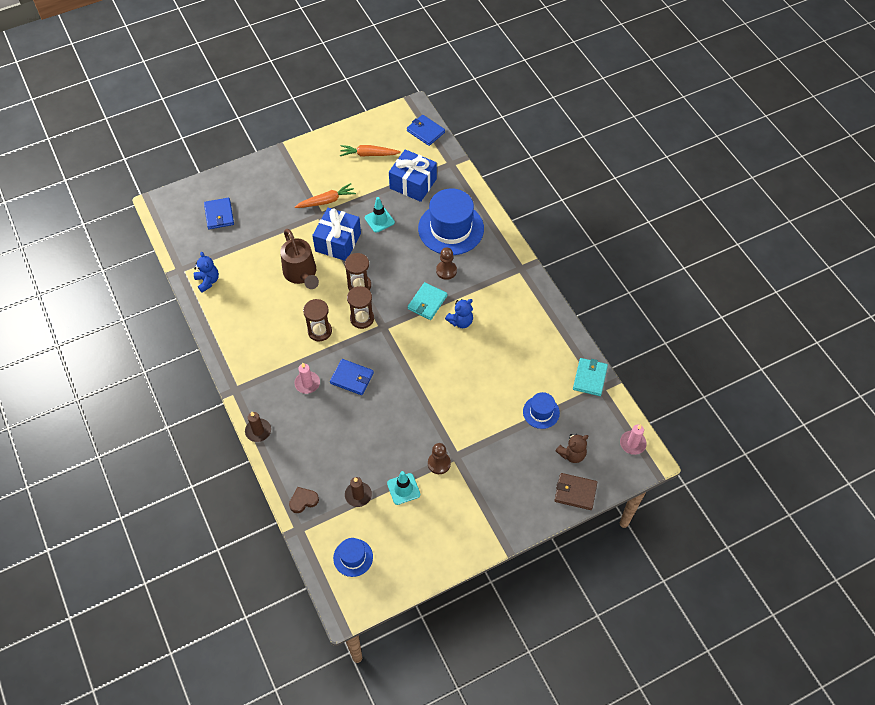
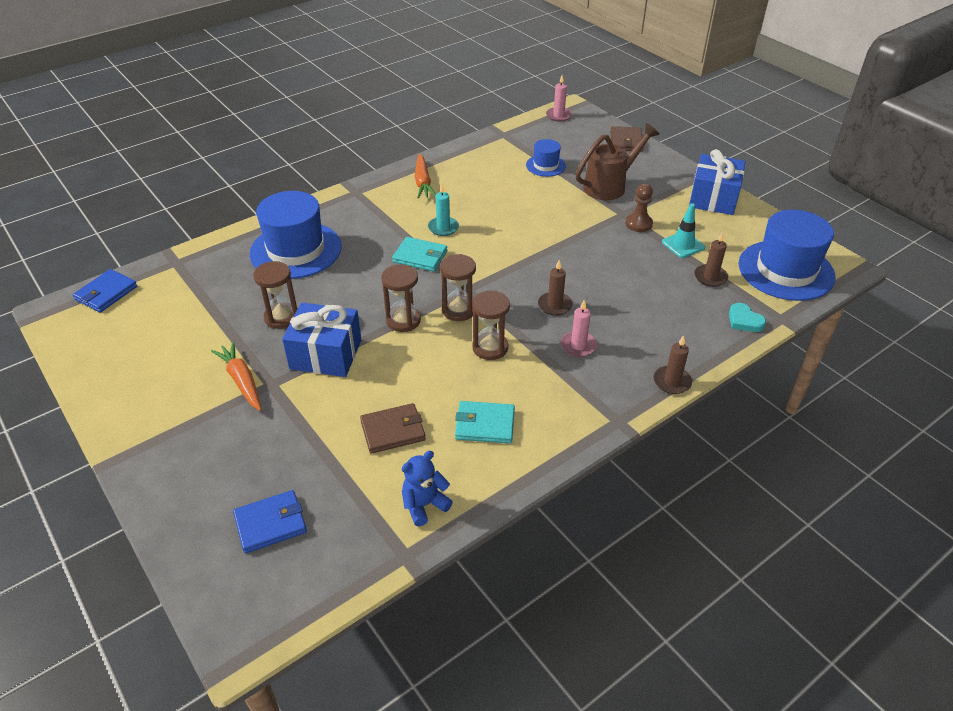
camera: 100 degrees left, 15 degrees down
brown watering can [280,229,319,289] -> brown watering can moved to [576,123,659,200]
brown heart [289,487,319,513] -> turquoise heart [729,303,766,332]
blue wallet [330,359,374,395] -> brown candle [538,260,573,316]
blue hat [333,538,373,577] -> blue hat [739,210,836,301], size x2.00
orange carrot [340,145,401,157] -> orange carrot moved to [415,154,436,198]
turquoise traffic cone [365,197,395,233] -> brown hourglass [253,261,298,329]
blue gift [389,149,437,202] -> blue gift moved to [689,149,746,215]
brown pawn [436,248,457,280] -> none
blue teddy bear [445,299,473,328] -> turquoise candle [428,184,459,236]
brown teddy bear [556,434,588,463] -> none
turquoise wallet [573,358,608,396] -> turquoise wallet moved to [455,401,515,443]
none -> brown wallet [360,403,426,454]

